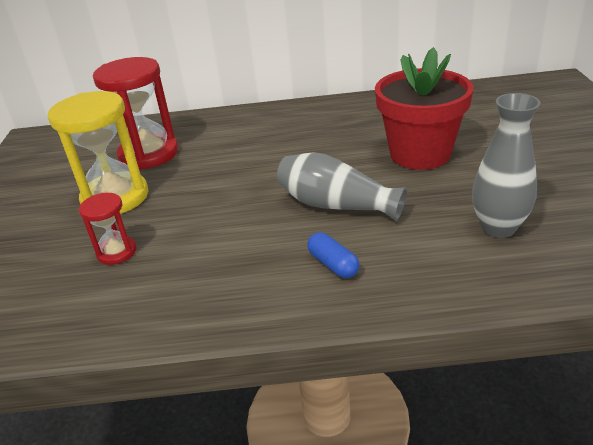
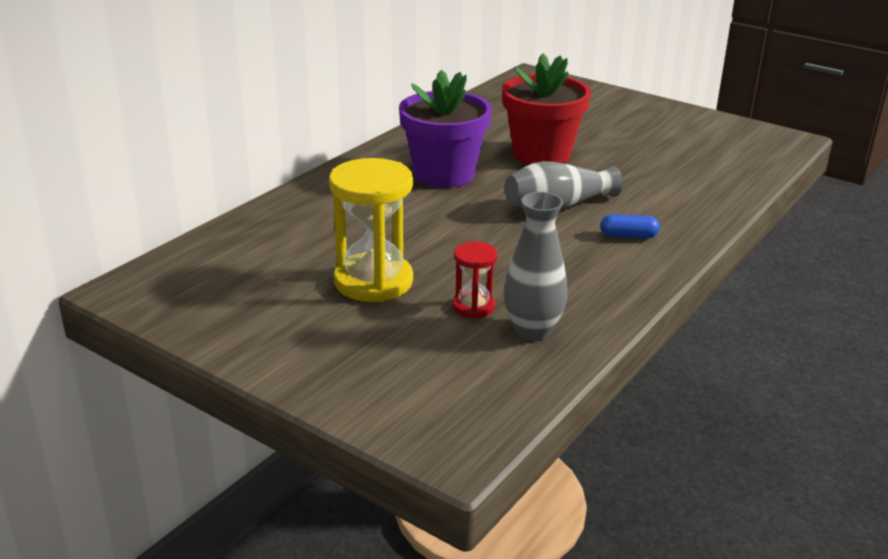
camera: 55 degrees left, 5 degrees down
red hourglass [93,57,178,170] -> none
grey vase [472,93,540,238] -> grey vase moved to [504,192,567,341]
none -> purple flower pot [399,70,492,188]

